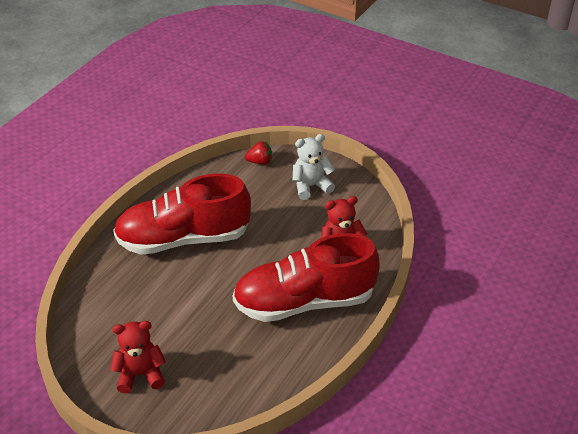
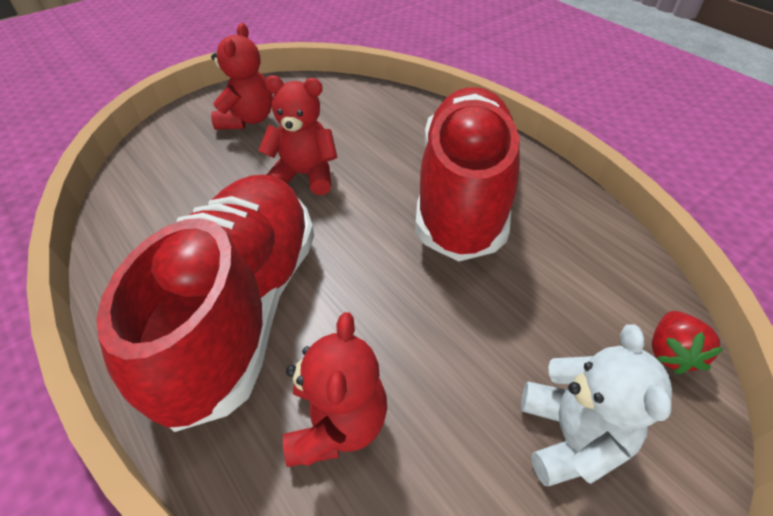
camera: 110 degrees right, 5 degrees up
none -> red teddy bear [258,75,337,195]

